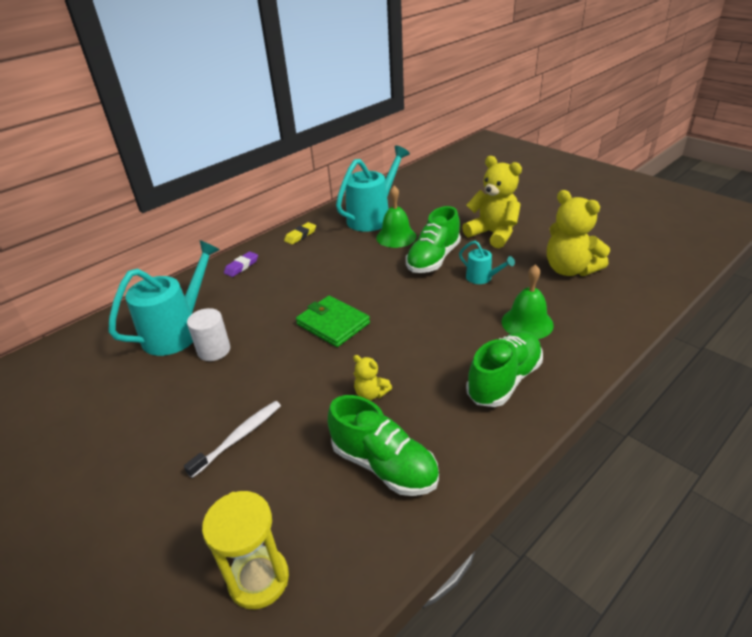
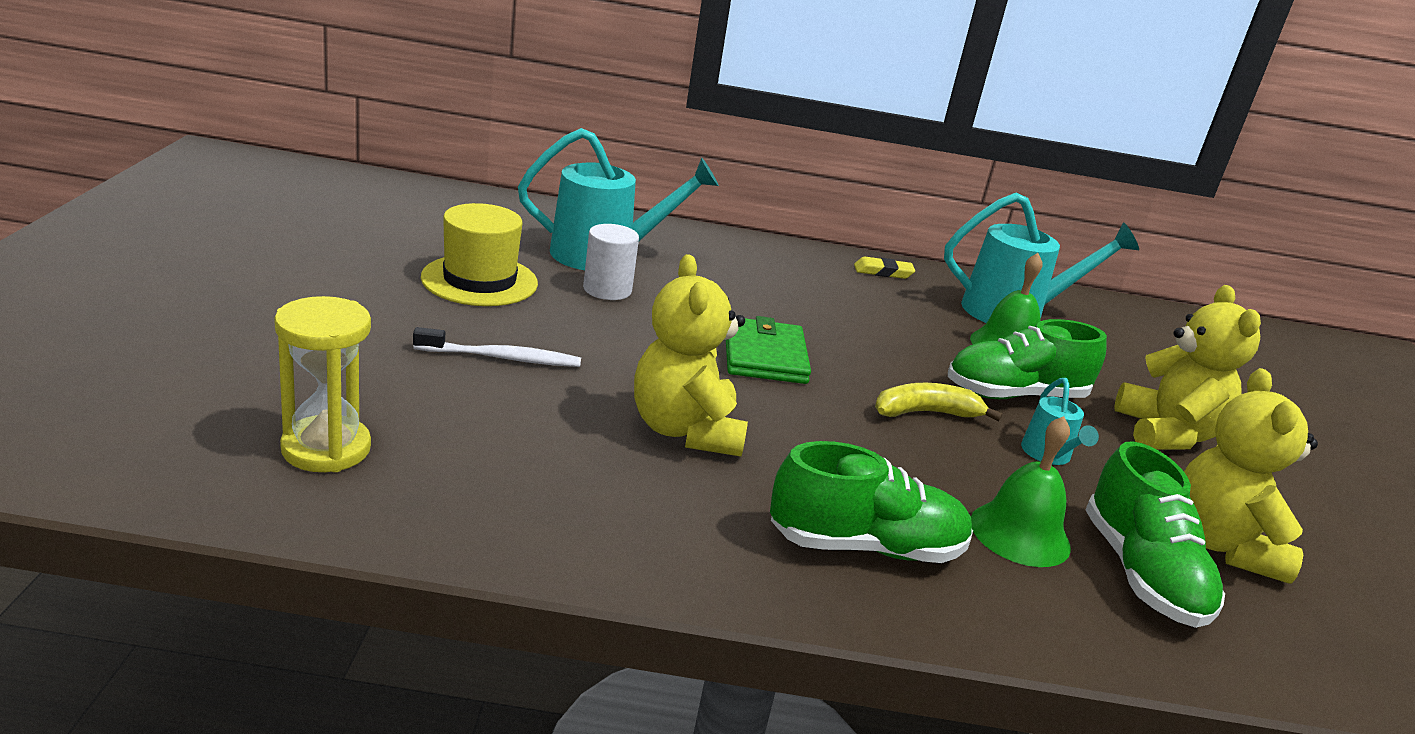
camera: 40 degrees right, 10 degrees down
purple eraser [224,251,258,277] -> none
green shoe [328,395,439,496] -> green shoe moved to [1086,441,1225,628]
yellow teddy bear [353,355,392,400] -> yellow teddy bear [634,254,748,456], size x2.04
none -> yellow hat [421,203,538,306]
none -> yellow banana [875,383,1003,421]

